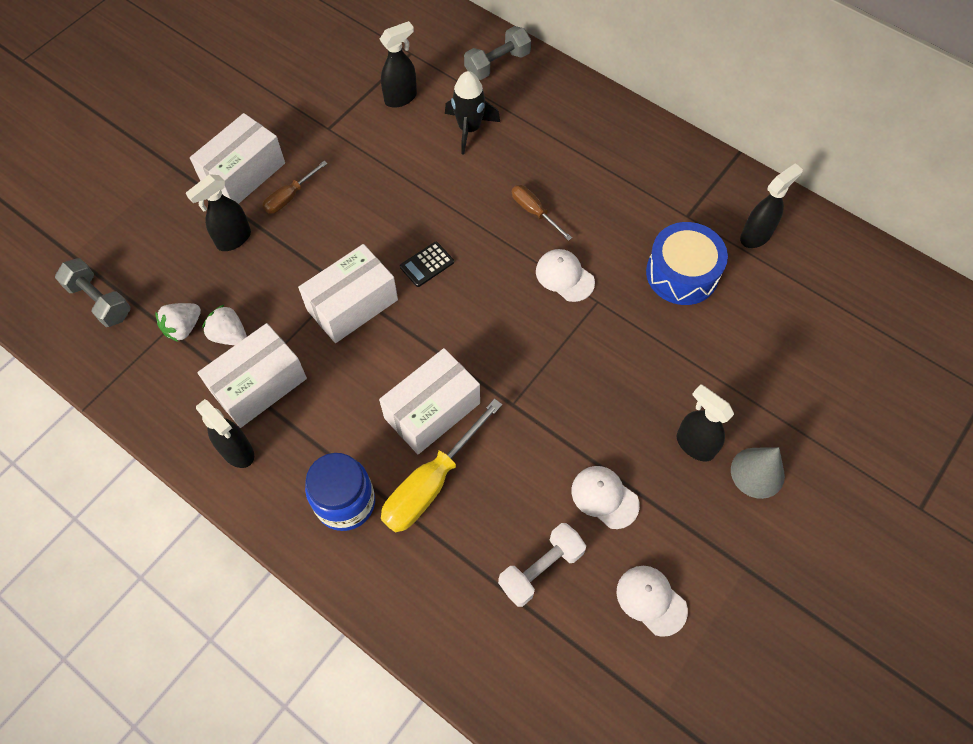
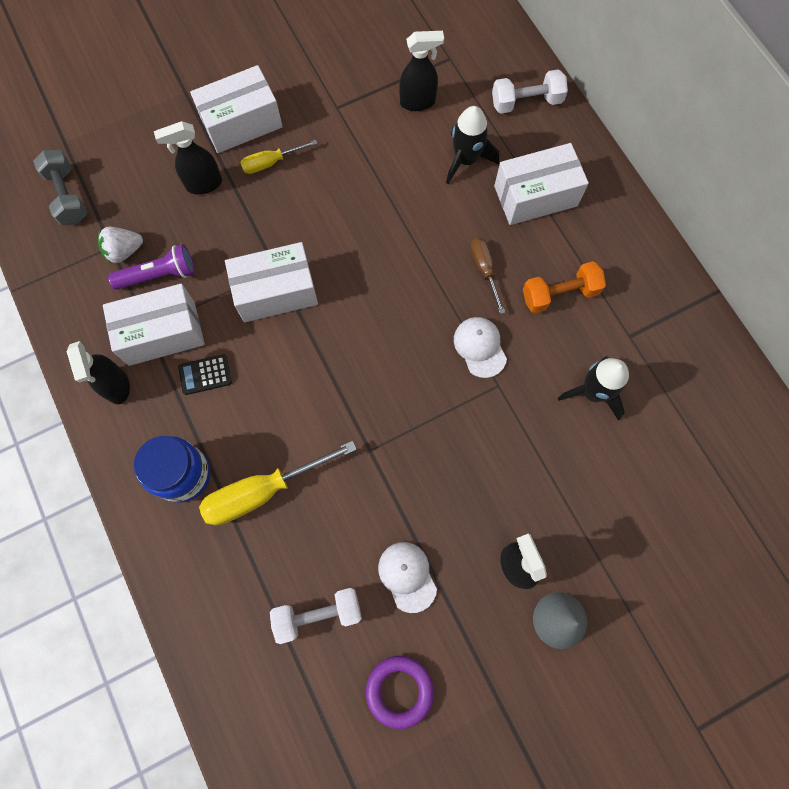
camera: 25 degrees right, 10 degrees up
white strawberry [203,304,247,345] -> purple flashlight [108,244,195,290]
brown screwdriver [262,161,328,214] -> yellow screwdriver [240,140,318,174]
white box [379,348,480,454] -> white box moved to [494,143,589,225]
black calculator [400,242,454,287] -> black calculator moved to [178,354,232,395]
grey dumbbell [464,26,531,80] -> white dumbbell [492,69,568,114]
white cap [617,566,688,637] -> purple ring [366,656,434,729]
blue drum [646,222,728,305] -> black rocket [558,356,629,421]
black spray bottle [740,163,803,248] -> none
none -> orange dumbbell [523,261,606,313]

